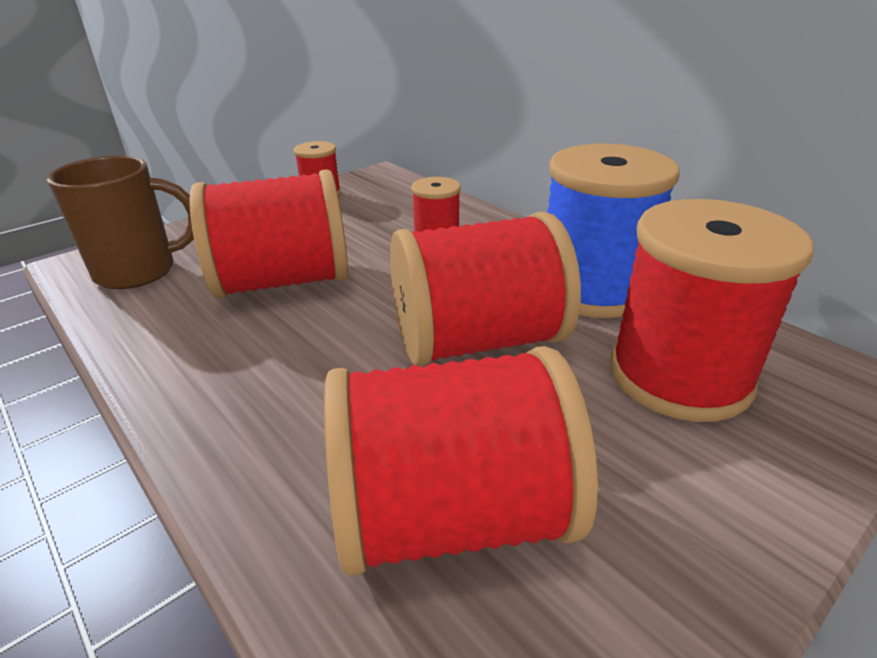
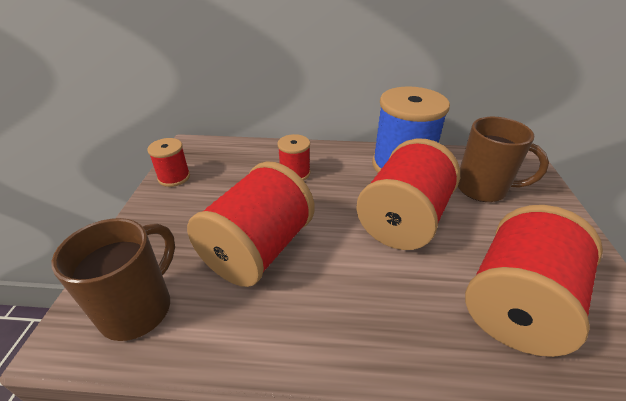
camera: 45 degrees left, 5 degrees up
red spool [610,199,814,422] -> brown mug [458,117,549,202]

